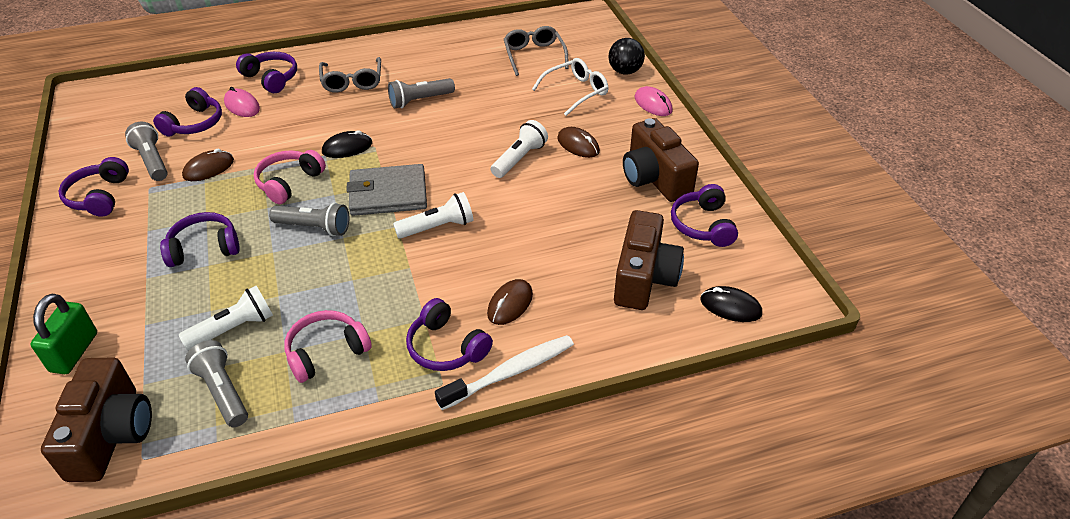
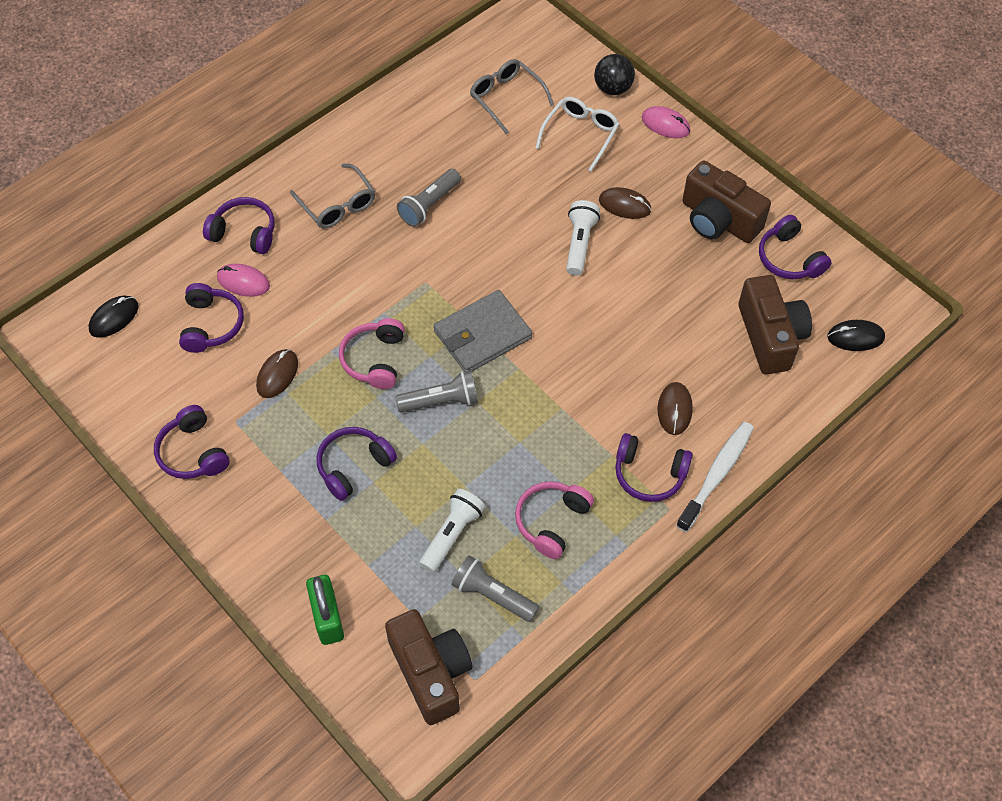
camera: 25 degrees left, 15 degrees up
grey flashlight [125,122,167,181] -> none
black mouse [322,130,372,158] -> black mouse moved to [89,296,139,338]
white flashlight [393,192,473,239] -> none

